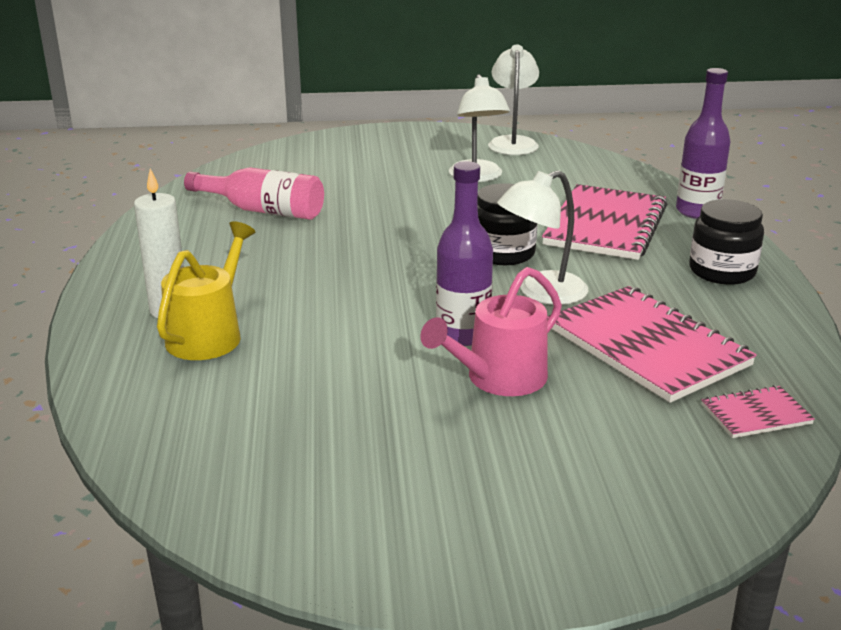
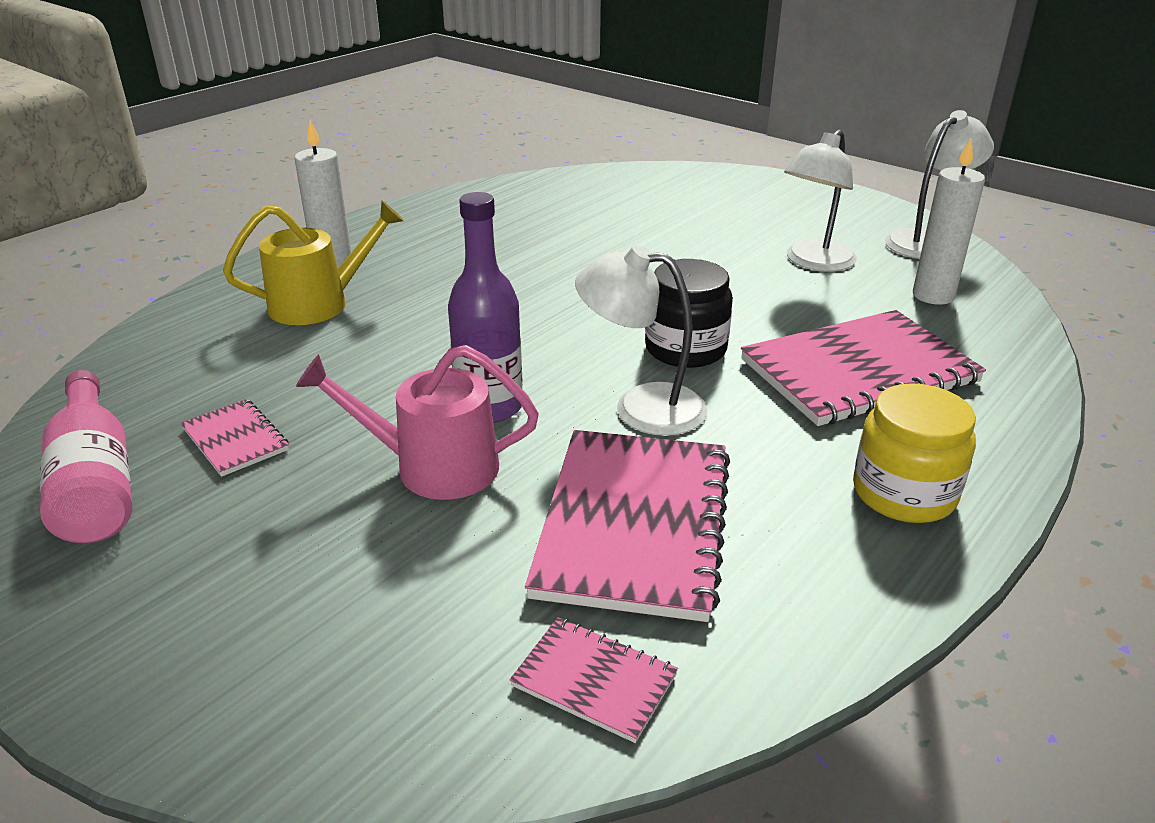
camera: 45 degrees right, 5 degrees up
pink bottle [184,167,324,220] -> pink bottle moved to [40,370,132,543]
purple bottle [676,68,730,219] -> none
black jar [689,199,764,285] -> yellow jar [853,383,976,523]
none -> pink notebook [181,399,289,477]
none -> white candle [913,139,985,305]

